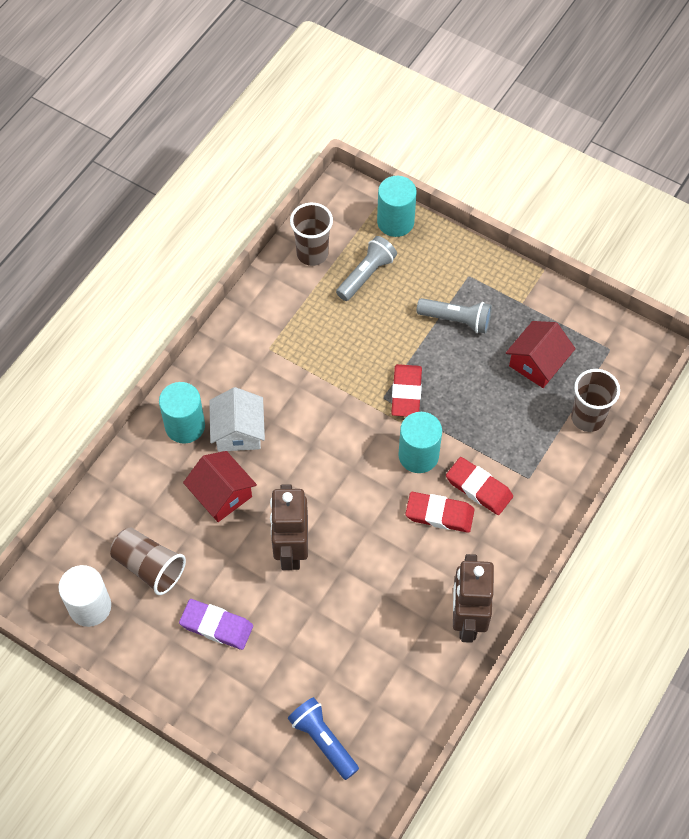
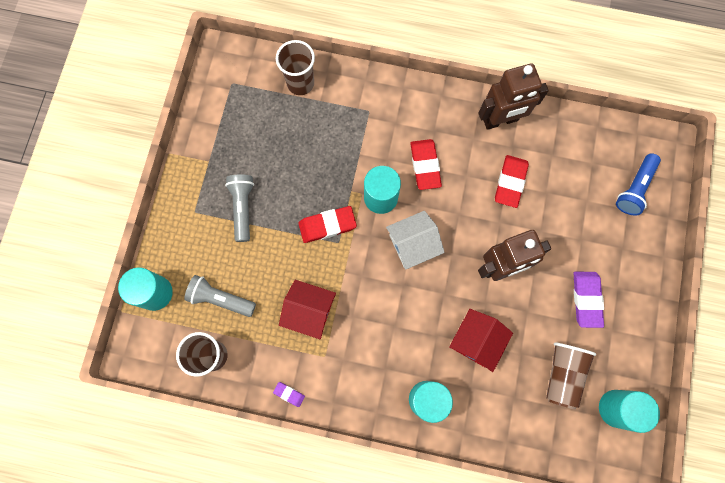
camera: 110 degrees left, 15 degrees up
white cylinder [58,565,111,627] -> turquoise cylinder [599,390,660,433]
white house [209,387,265,452] -> white house moved to [386,211,445,270]
red eraser [446,457,513,515] -> red eraser moved to [495,155,529,208]
red house [506,321,576,388] -> red house moved to [279,280,336,339]
none -> purple eraser [273,382,305,407]

